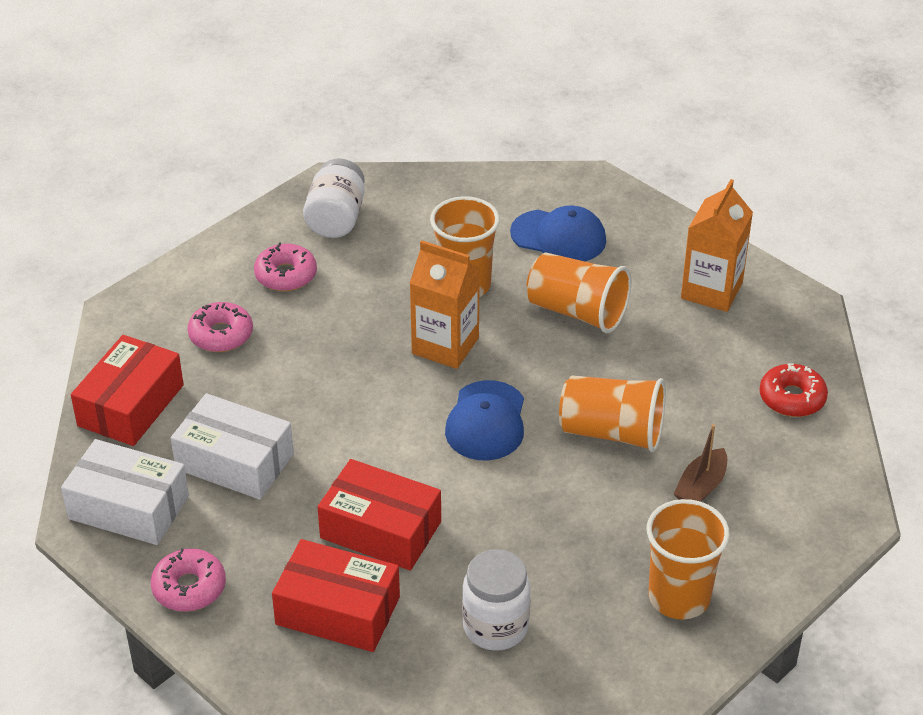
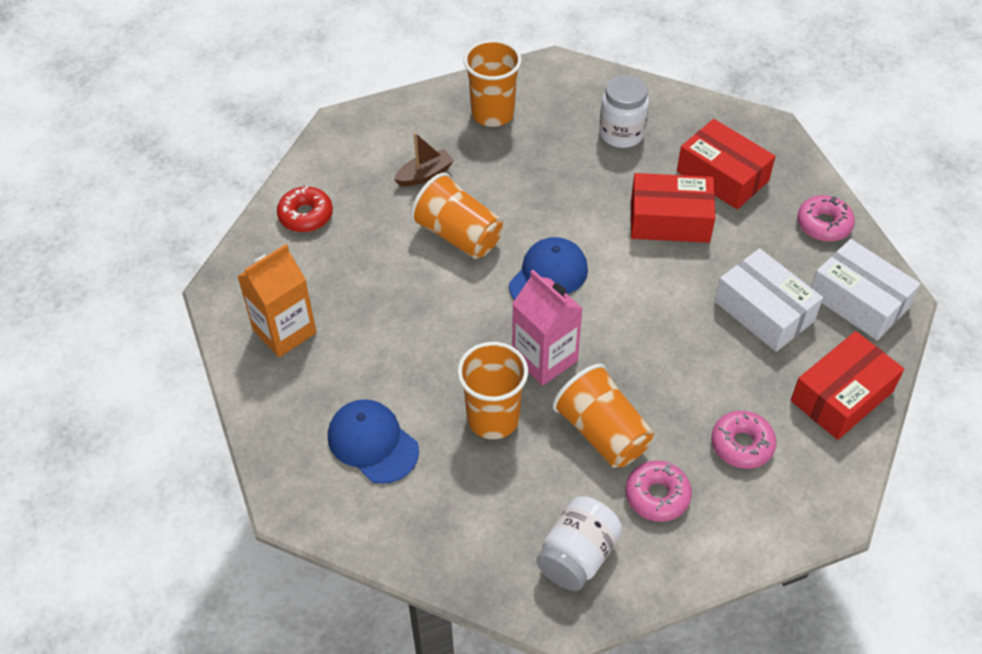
camera: 155 degrees left, 10 degrees up
red box [318,459,441,571] -> red box turned 45 degrees counterclockwise [631,173,715,243]
orange carton [410,240,480,369] -> pink carton [512,270,583,386]
orange cup [526,253,631,333] -> orange cup moved to [552,364,654,468]

